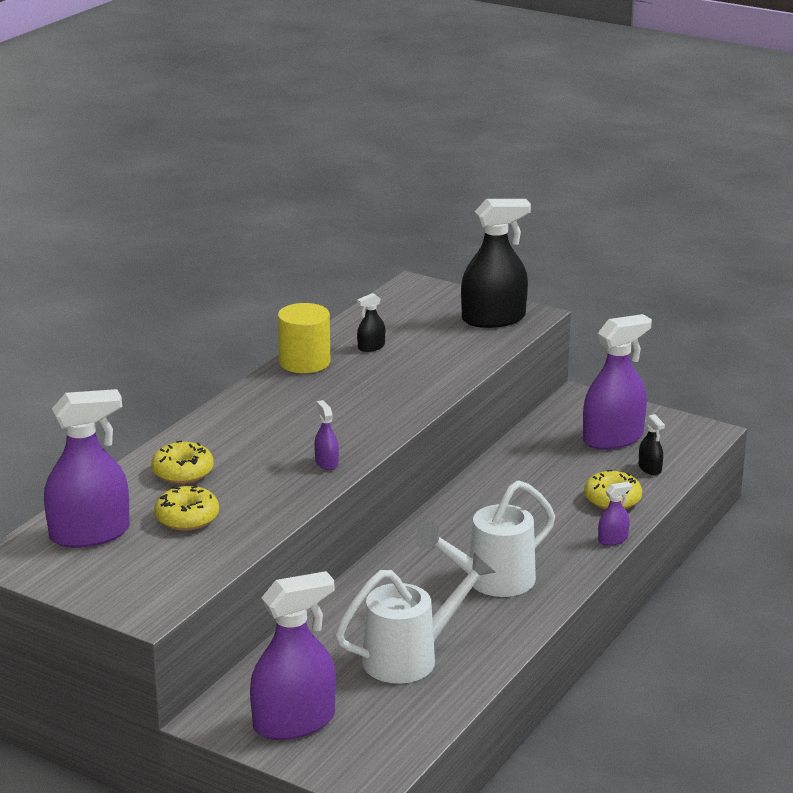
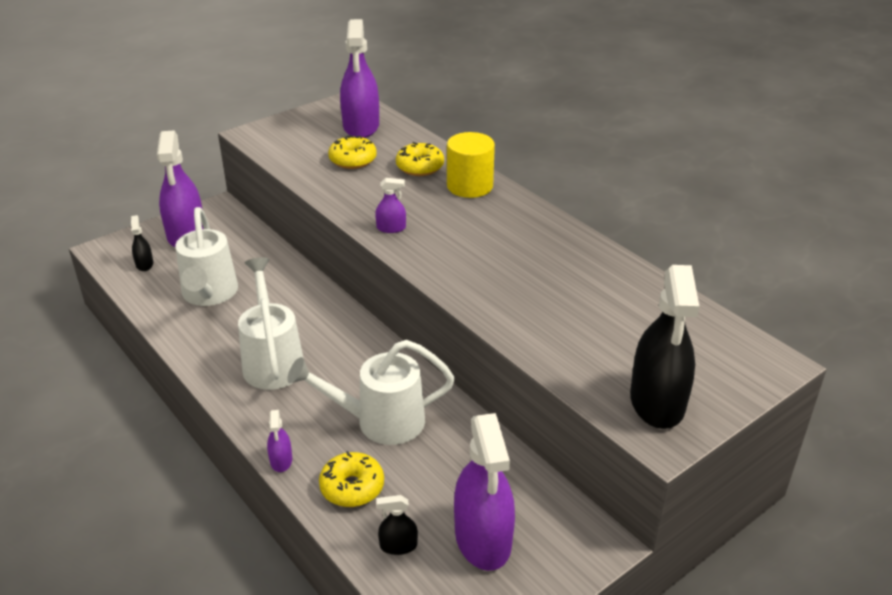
camera: 110 degrees right, 10 degrees up
yellow cylinder [278,303,330,373] -> yellow cylinder moved to [447,132,495,198]
black spray bottle [357,293,385,352] -> black spray bottle moved to [131,215,153,271]
none -> white watering can [287,340,455,445]

